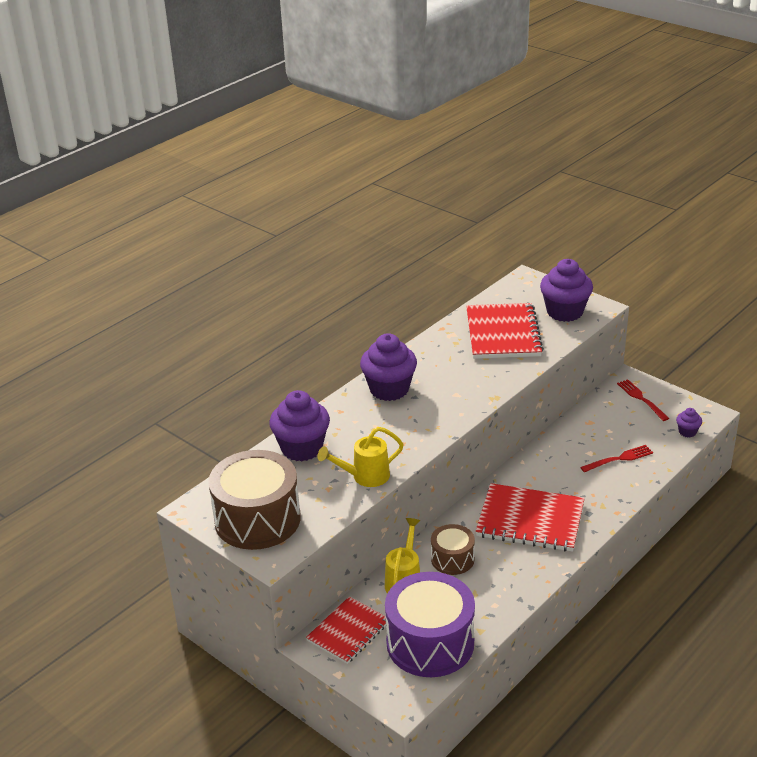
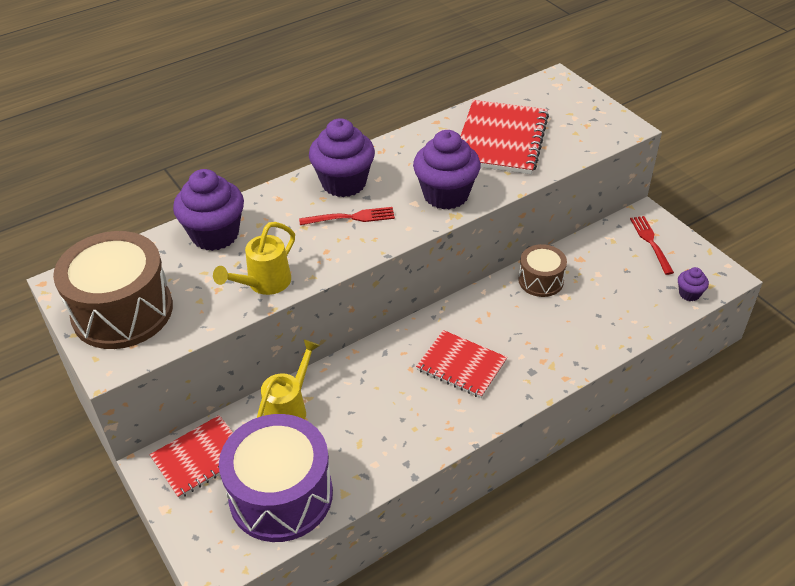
camera: 15 degrees right, 10 degrees up
yellow watering can [317,427,404,487] -> yellow watering can turned 45 degrees counterclockwise [213,222,295,295]
brown drum [431,524,475,575] -> brown drum moved to [518,244,567,297]
red notebook [475,483,585,552] -> red notebook [416,330,507,398], size x0.65
purple cupcake [540,259,593,322] -> purple cupcake moved to [413,130,481,209]
red fork [580,445,653,472] -> red fork moved to [299,207,395,225]

